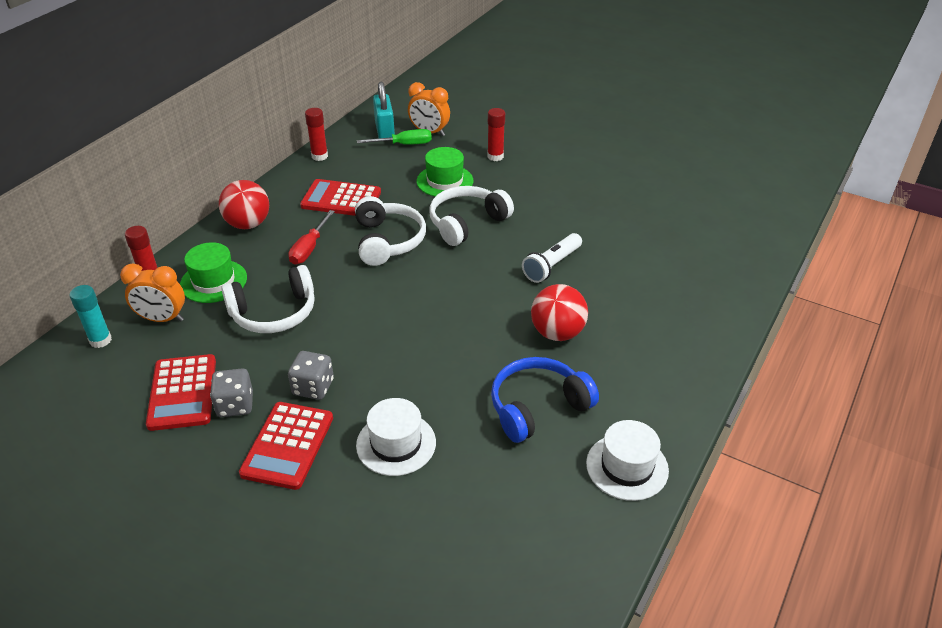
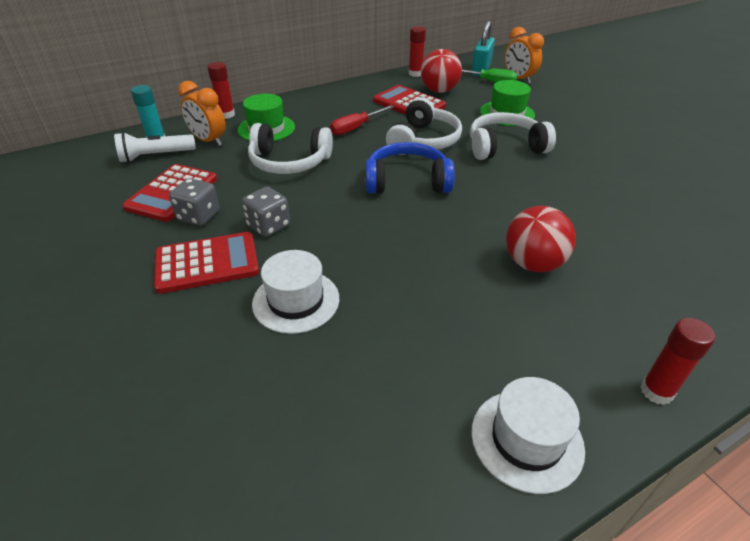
camera: 30 degrees right, 0 degrees up
red ball [219,180,269,229] -> red ball moved to [421,49,462,93]
red calculator [239,402,333,490] -> red calculator turned 150 degrees counterclockwise [154,232,259,294]
red glue stick [487,108,505,161] -> red glue stick moved to [641,318,715,405]
blue headphones [491,357,599,443] -> blue headphones moved to [366,142,455,194]
white flashlight [522,233,582,283] -> white flashlight moved to [114,132,196,162]

